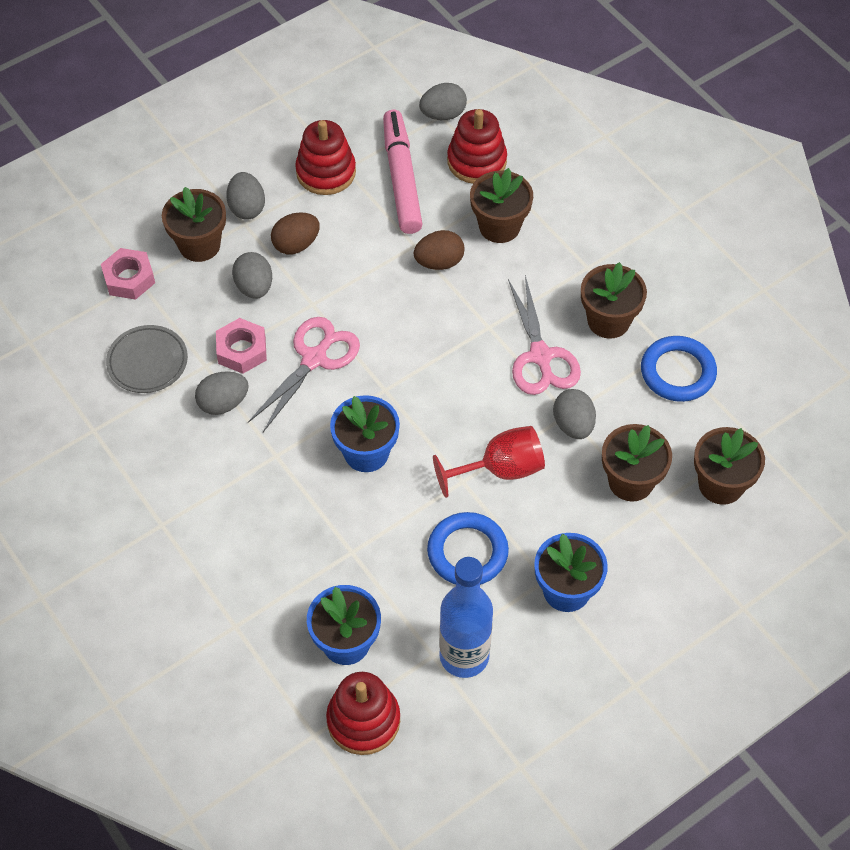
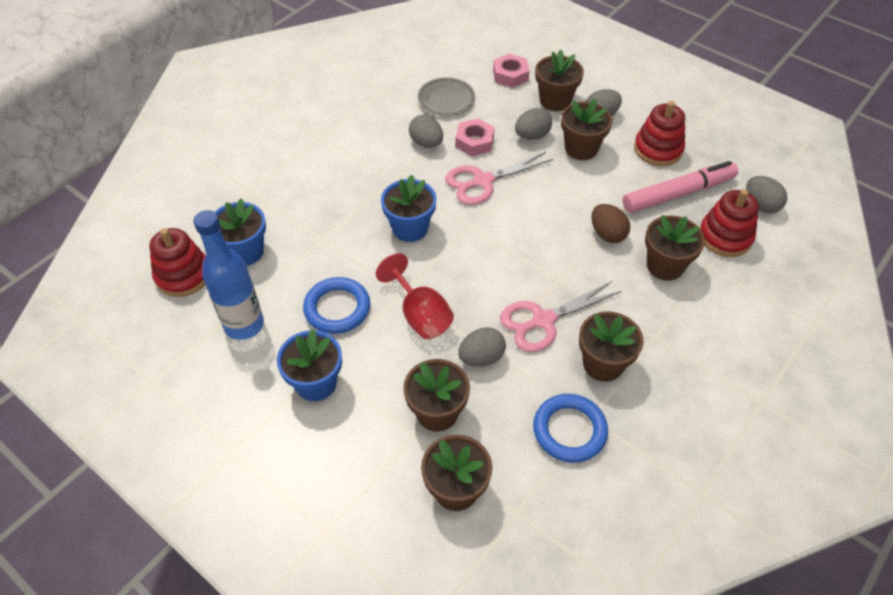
camera: 75 degrees right, 5 degrees down
pink scissors [248,317,360,432] -> pink scissors turned 135 degrees clockwise [445,152,553,205]
brown egg [271,212,320,254] -> brown flower pot [561,98,613,160]

